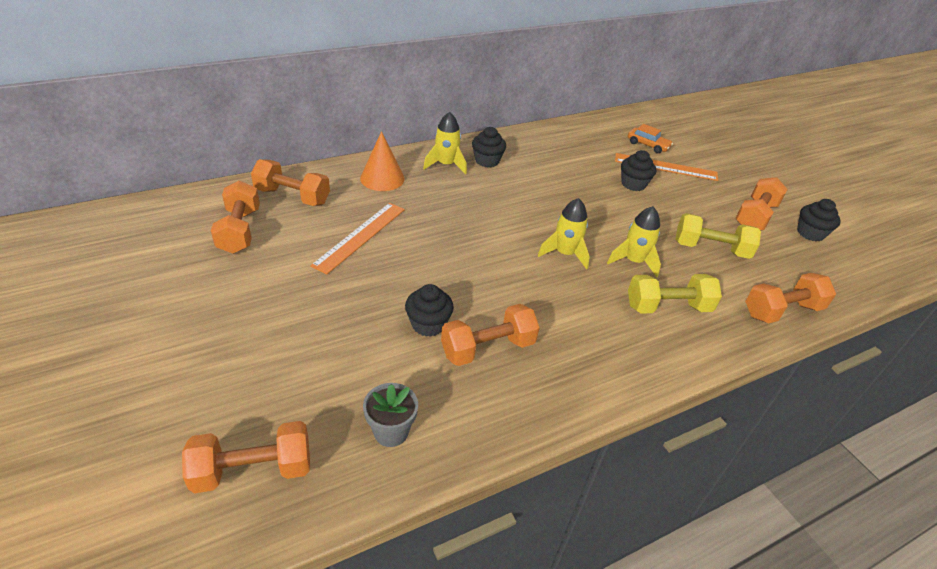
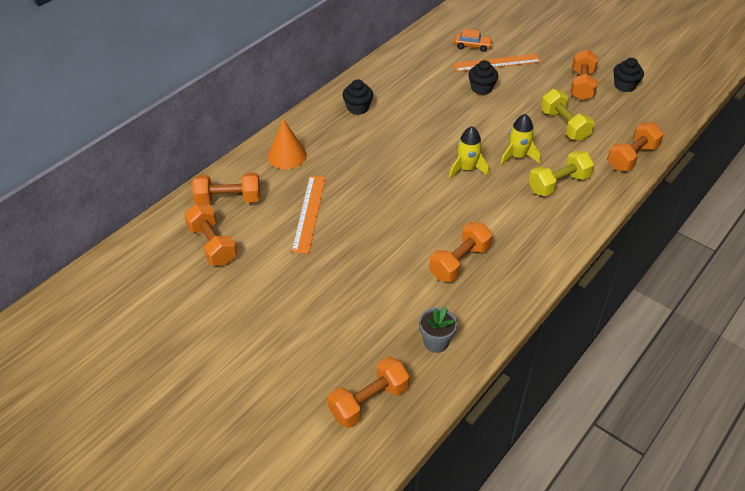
camera: 20 degrees left, 5 degrees up
black cupcake [405,284,454,337] -> none
yellow rocket [423,112,467,174] -> none
yellow dumbbell [675,213,761,259] -> yellow dumbbell turned 75 degrees clockwise [541,89,594,141]

